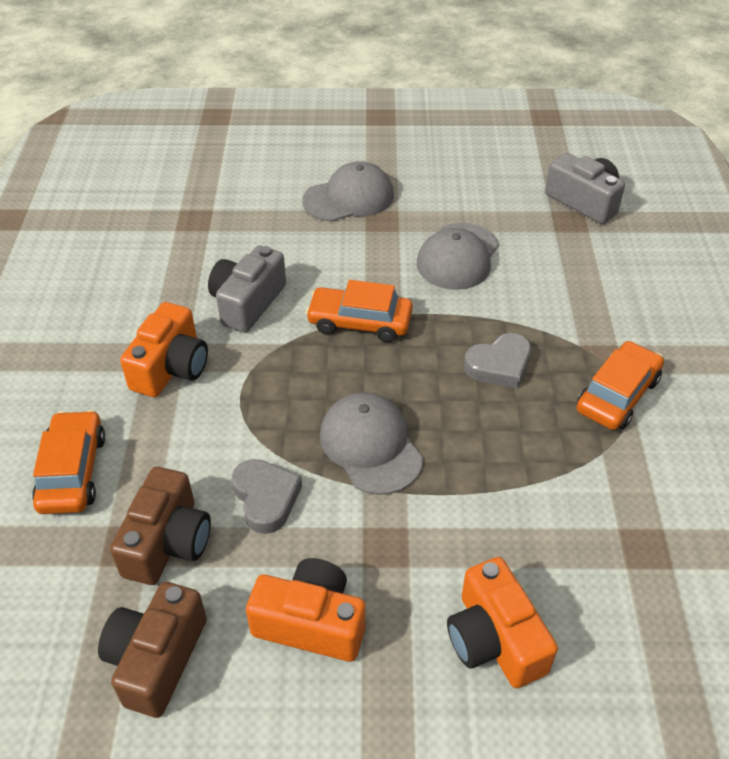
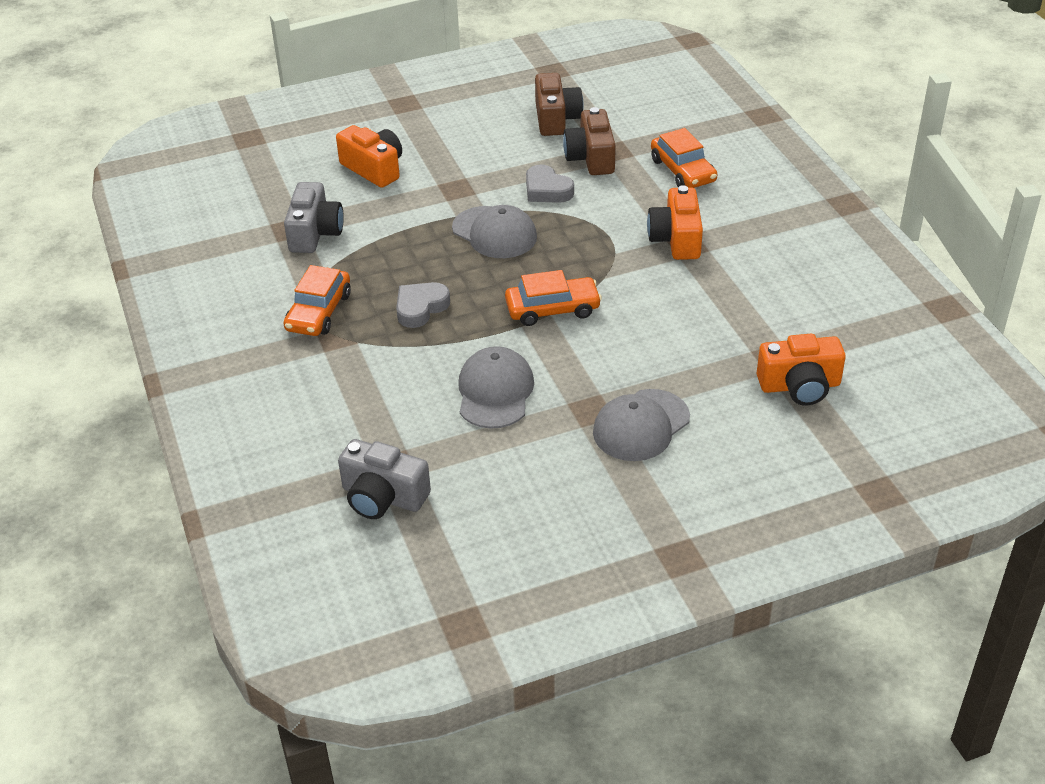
camera: 160 degrees right, 5 degrees down
grey camera [208,245,286,333] -> grey camera moved to [284,182,344,253]
orange camera [246,558,365,662] -> orange camera moved to [757,334,846,406]

